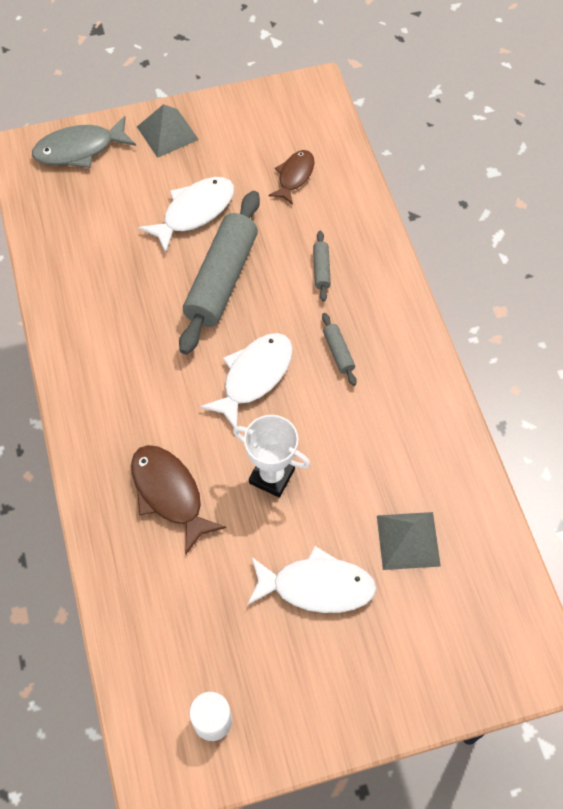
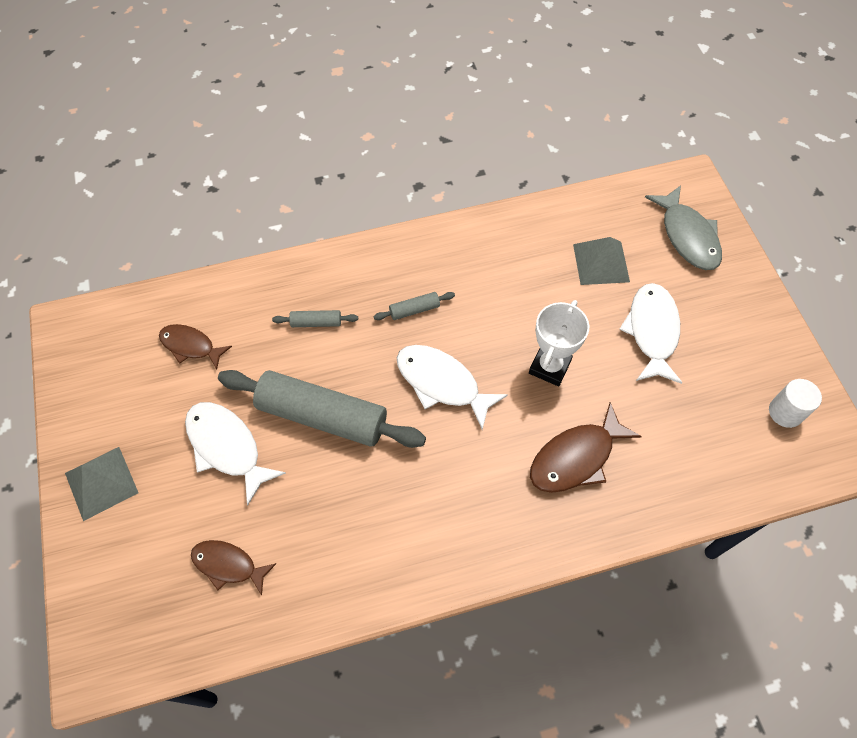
camera: 90 degrees left, 0 degrees up
grey fish [32,116,136,168] -> grey fish moved to [645,185,722,270]
none -> brown fish [191,540,276,596]

